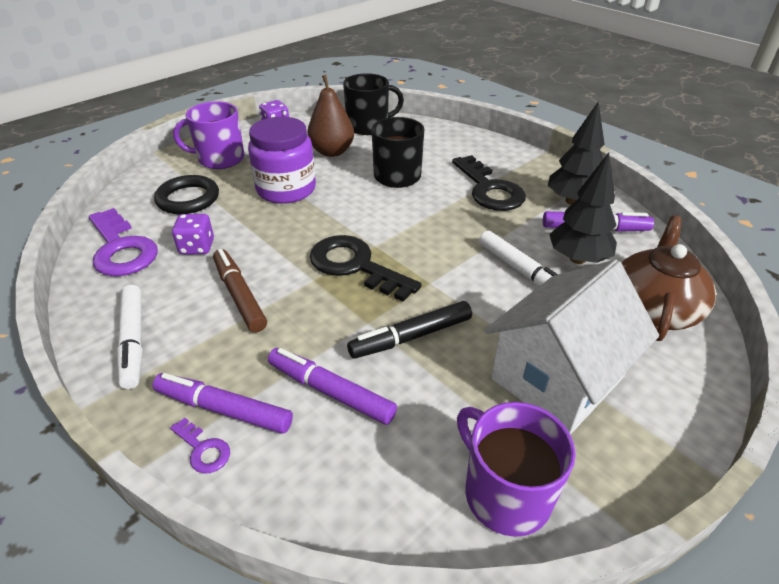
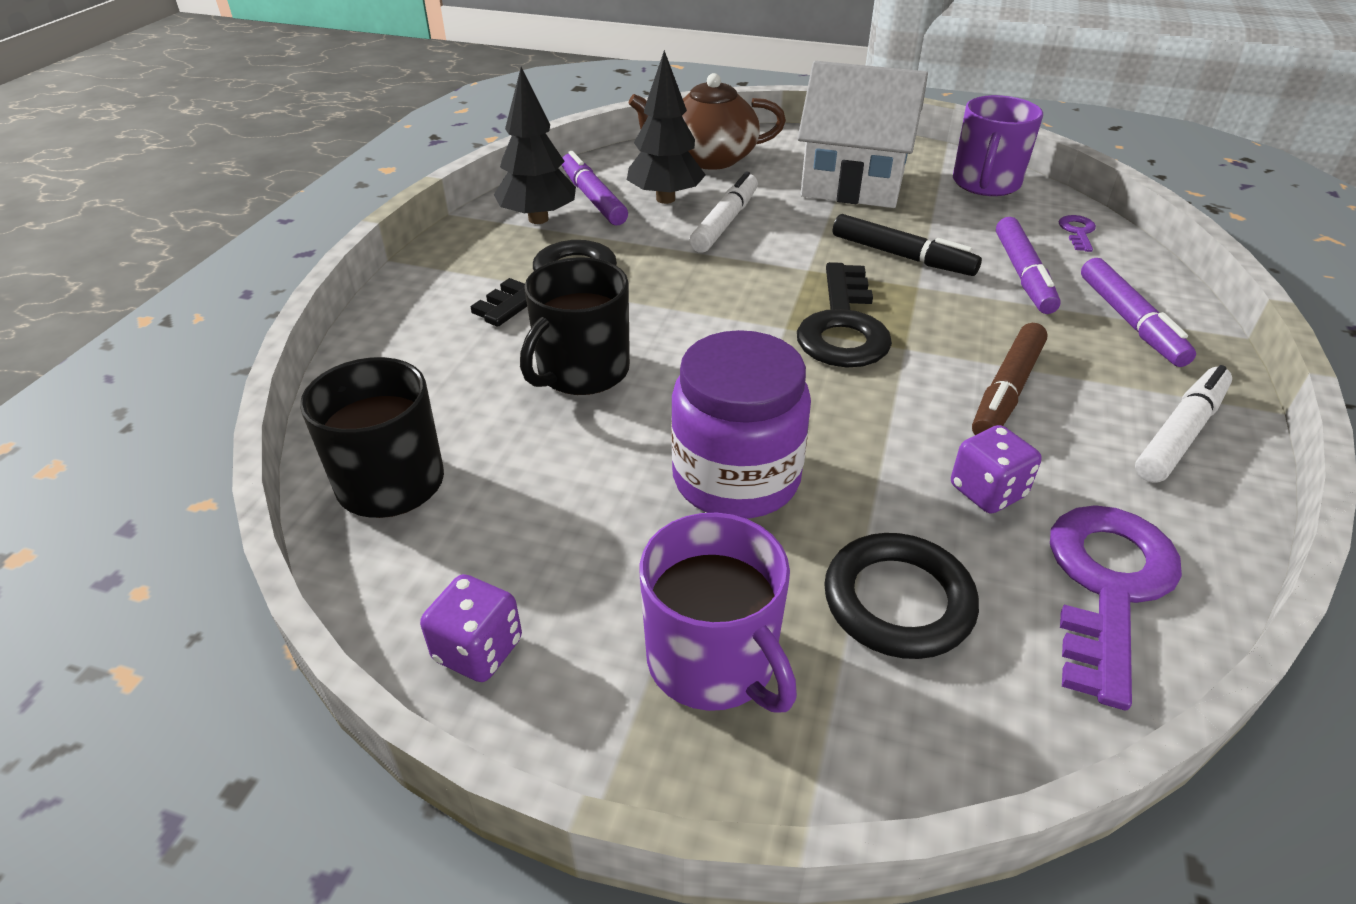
camera: 120 degrees left, 0 degrees up
purple key [170,418,230,474] -> purple key moved to [1059,215,1096,252]
brown pear [307,75,354,157] -> none

